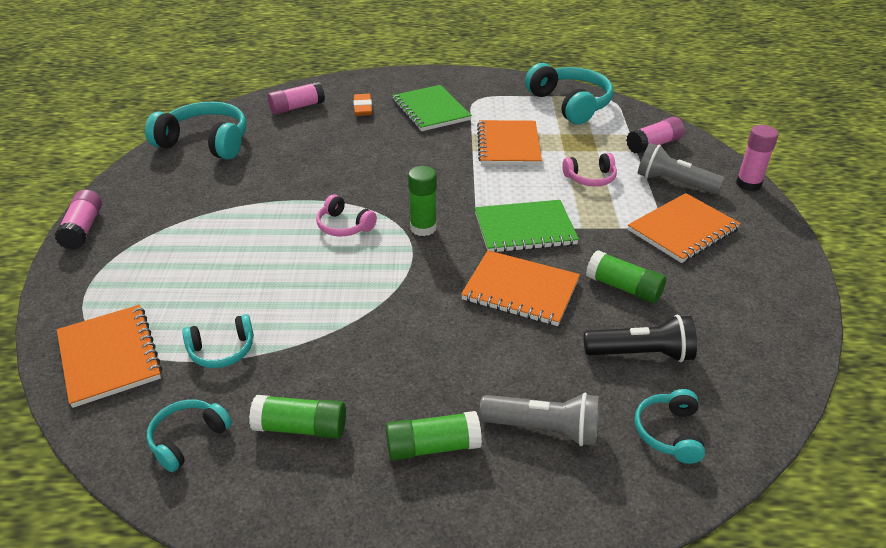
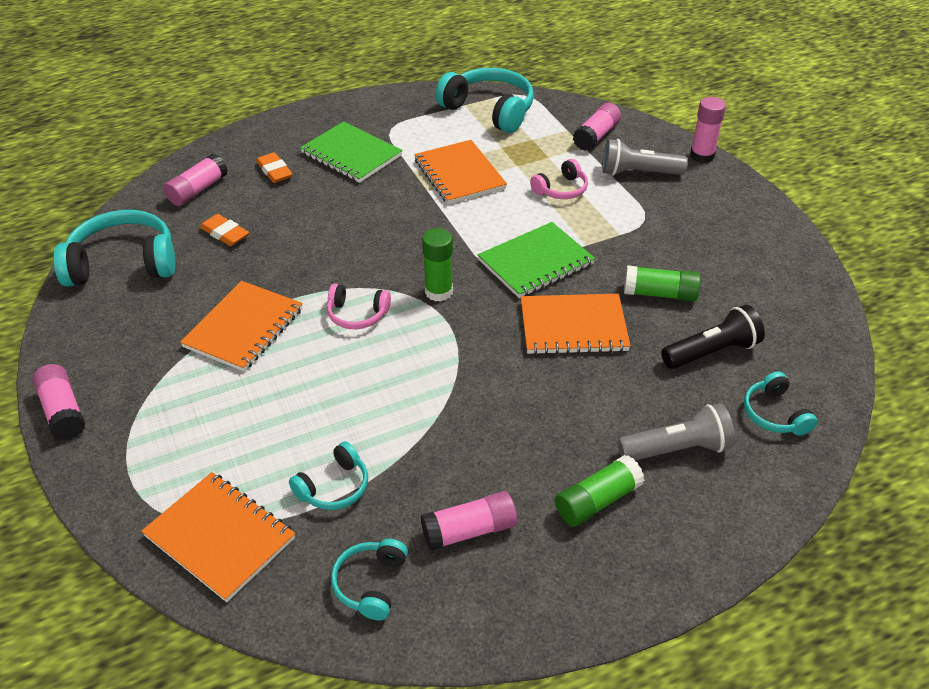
camera: 25 degrees left, 5 degrees up
green glue stick [249,395,346,439] -> pink glue stick [421,491,517,551]
orange notebook [628,193,741,263] -> orange notebook moved to [180,281,303,372]
none -> orange eraser [200,214,249,246]

